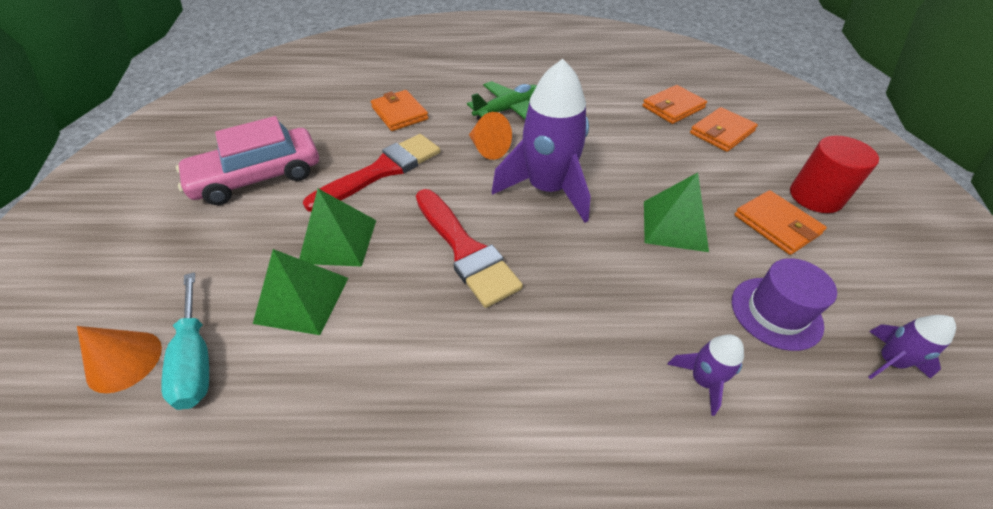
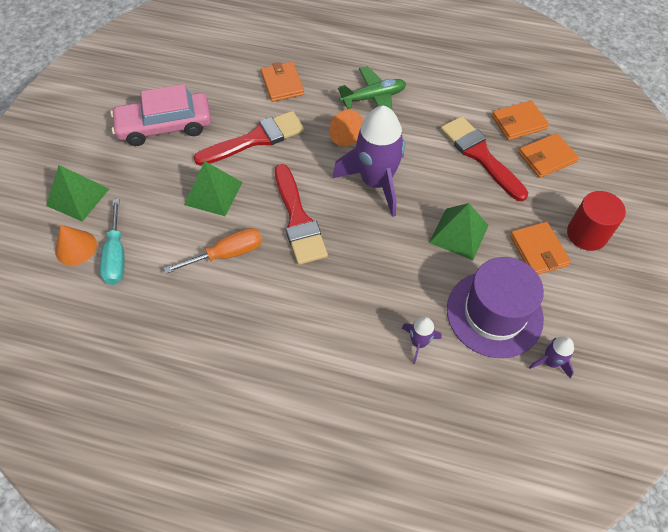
camera: 15 degrees right, 10 degrees up
green pyramid [253,249,348,335] -> green pyramid moved to [46,165,109,222]
purple hat [732,258,837,351] -> purple hat [447,257,544,358], size x1.59
none -> orange screwdriver [164,228,262,274]
none -> red brush [441,116,529,201]

